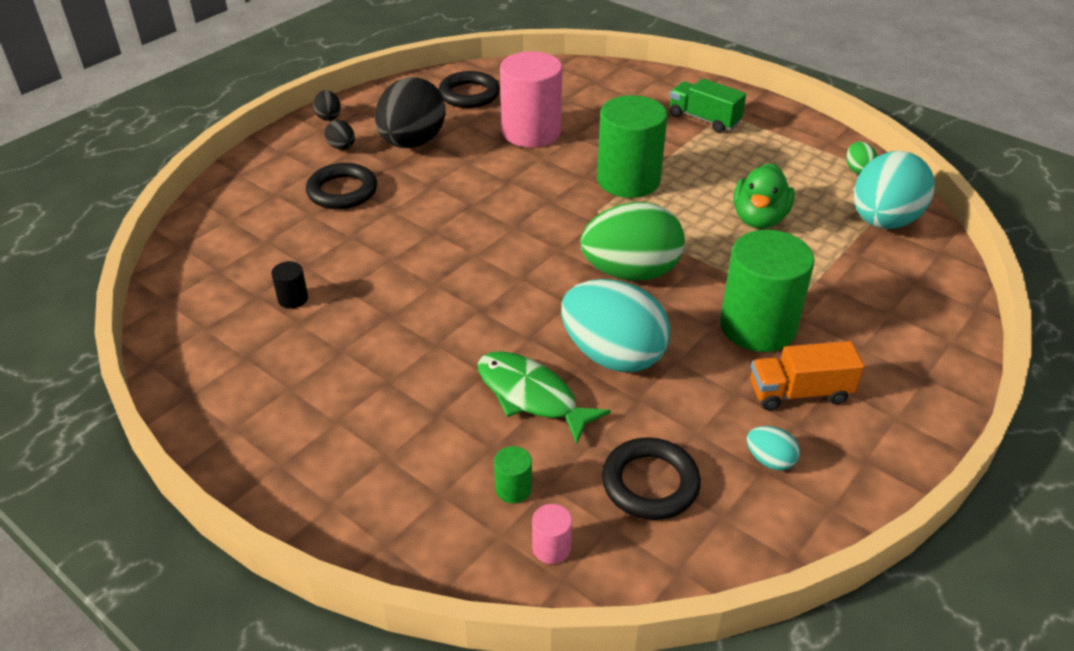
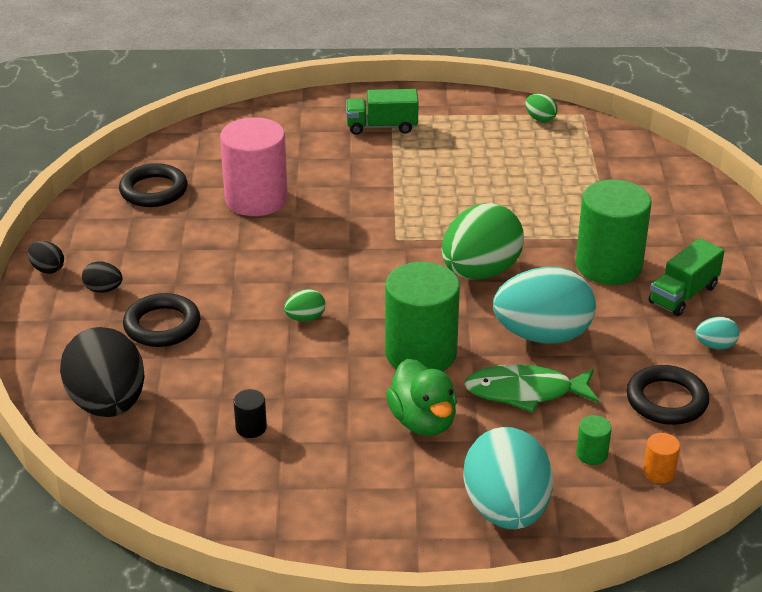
camera: 40 degrees left, 5 degrees down
black egg [375,77,446,148] -> black egg moved to [60,327,145,417]
pink cylinder [532,504,572,564] -> orange cylinder [643,433,680,483]
green cylinder [597,95,667,198] -> green cylinder moved to [385,262,460,371]
green duck [733,163,795,229] -> green duck moved to [386,359,457,436]
orange truck [750,341,864,410] -> green truck [649,238,724,316]
turquoise egg [854,151,935,229] -> turquoise egg moved to [463,427,553,529]
none -> green egg [284,289,325,322]

